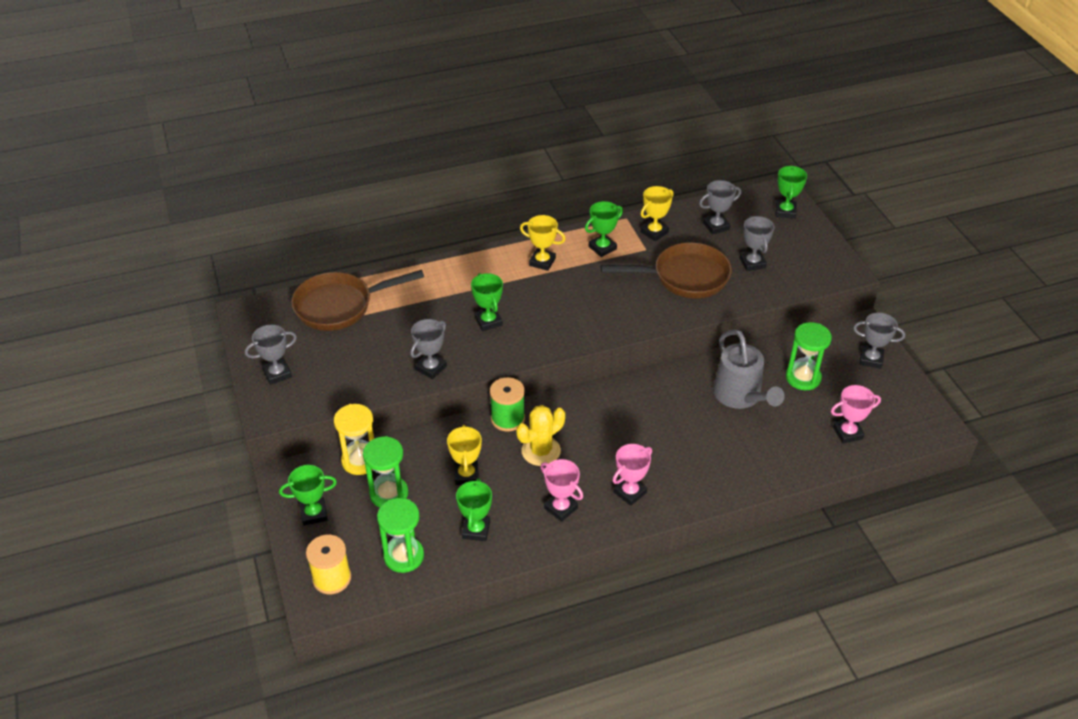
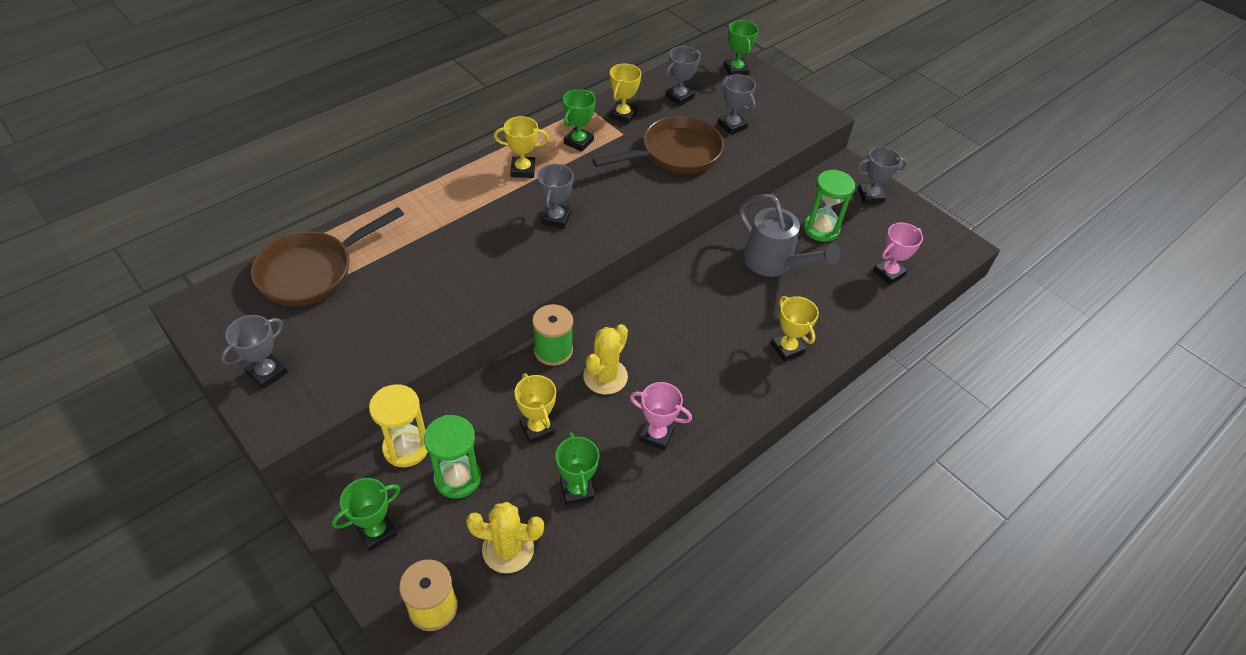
camera: 25 degrees left, 5 degrees up
green hourglass [377,498,424,573] -> yellow cactus [466,502,544,573]
grey trophy [410,319,447,379] -> grey trophy moved to [537,164,574,229]
green trophy [471,273,503,331] -> none
pink trophy [613,444,652,506] -> none
none -> yellow trophy [771,296,819,362]

